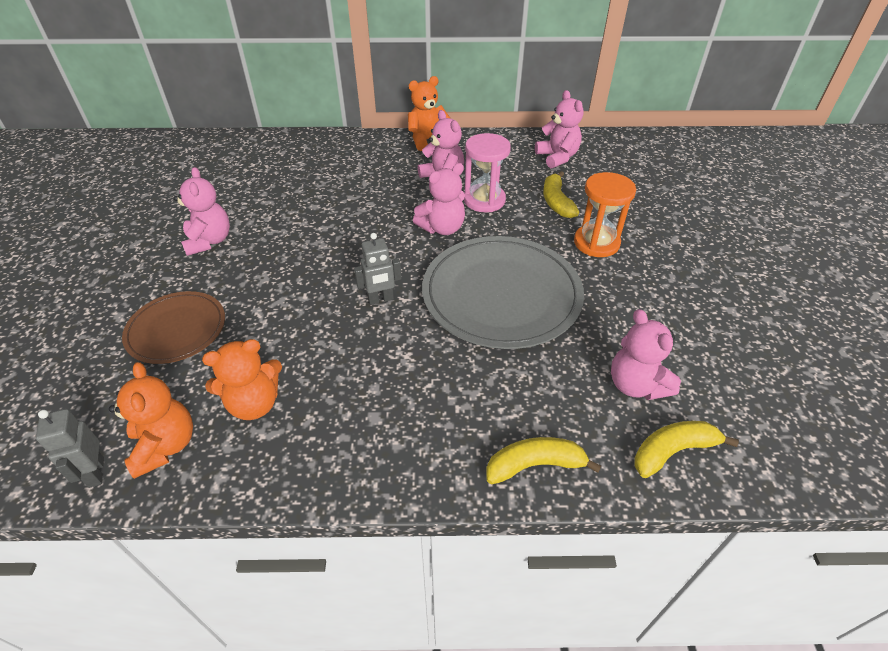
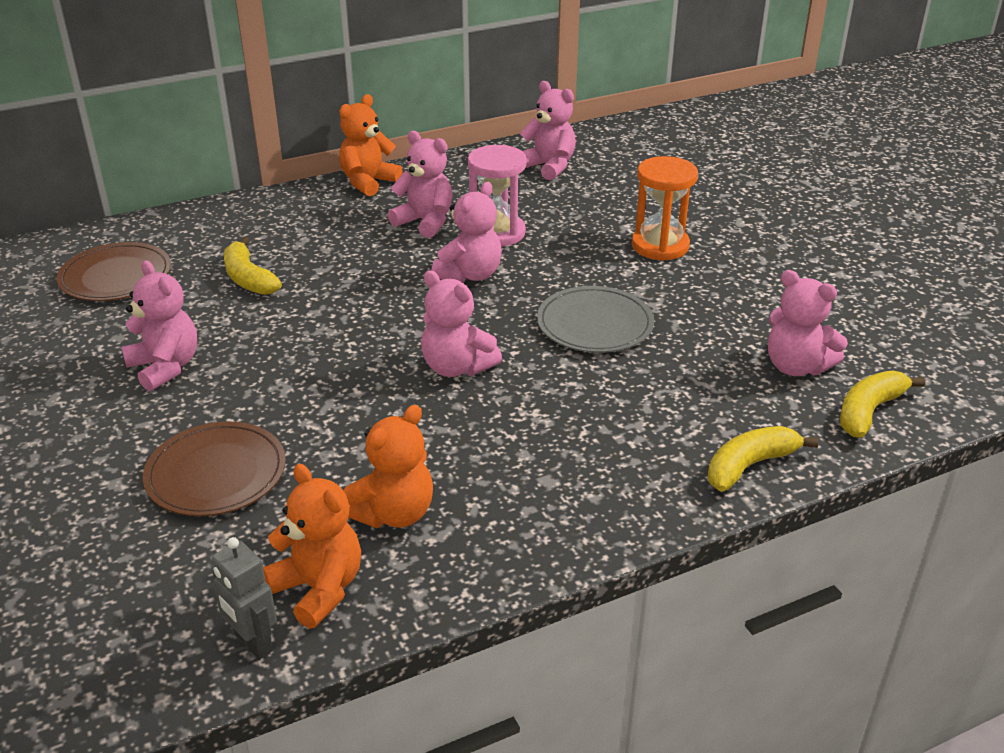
camera: 25 degrees left, 10 degrees down
grey robot [354,233,402,305] -> pink teddy bear [421,270,502,377]
grey plate [422,236,584,349] -> grey plate [537,286,654,353], size x0.58
yellow banana [543,171,579,218] -> yellow banana moved to [224,237,282,295]
none -> brown plate [57,242,171,301]

